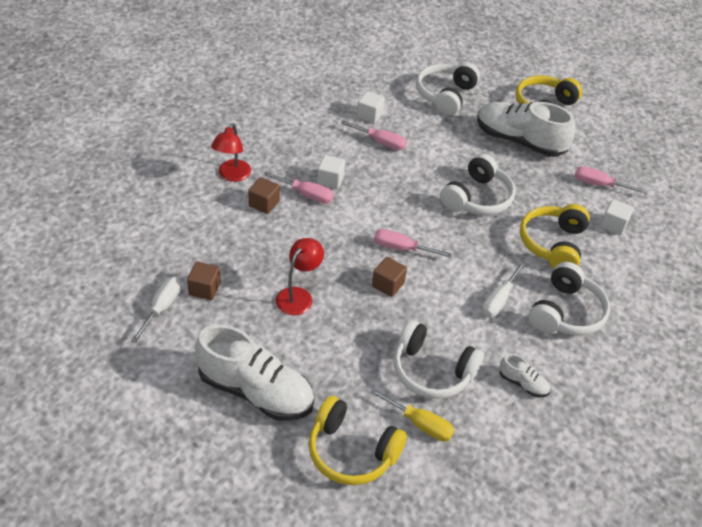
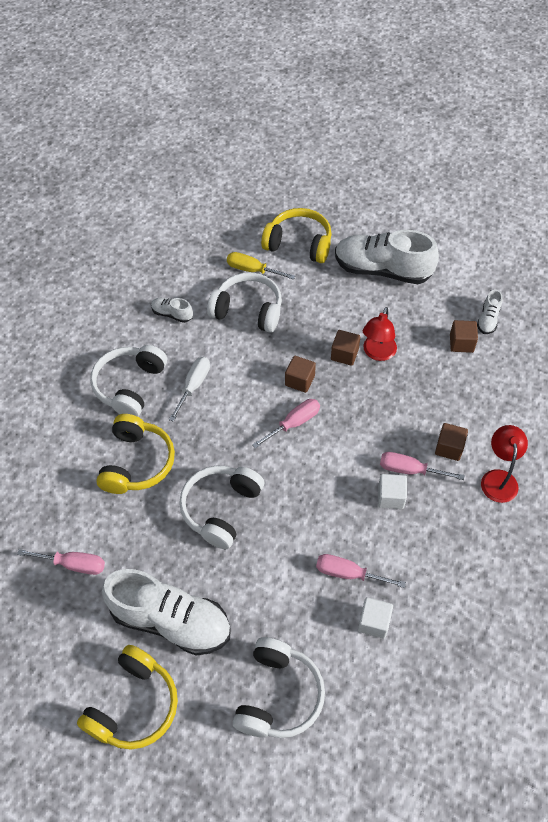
camera: 175 degrees right, 10 degrees up
white screwdriver [131,277,181,343] -> white shoe [477,290,502,334]
pink screwdriver [374,229,452,258] -> pink screwdriver turned 45 degrees counterclockwise [252,399,320,449]
white cube [600,199,634,236] -> none
none -> brown cube [331,330,360,366]

